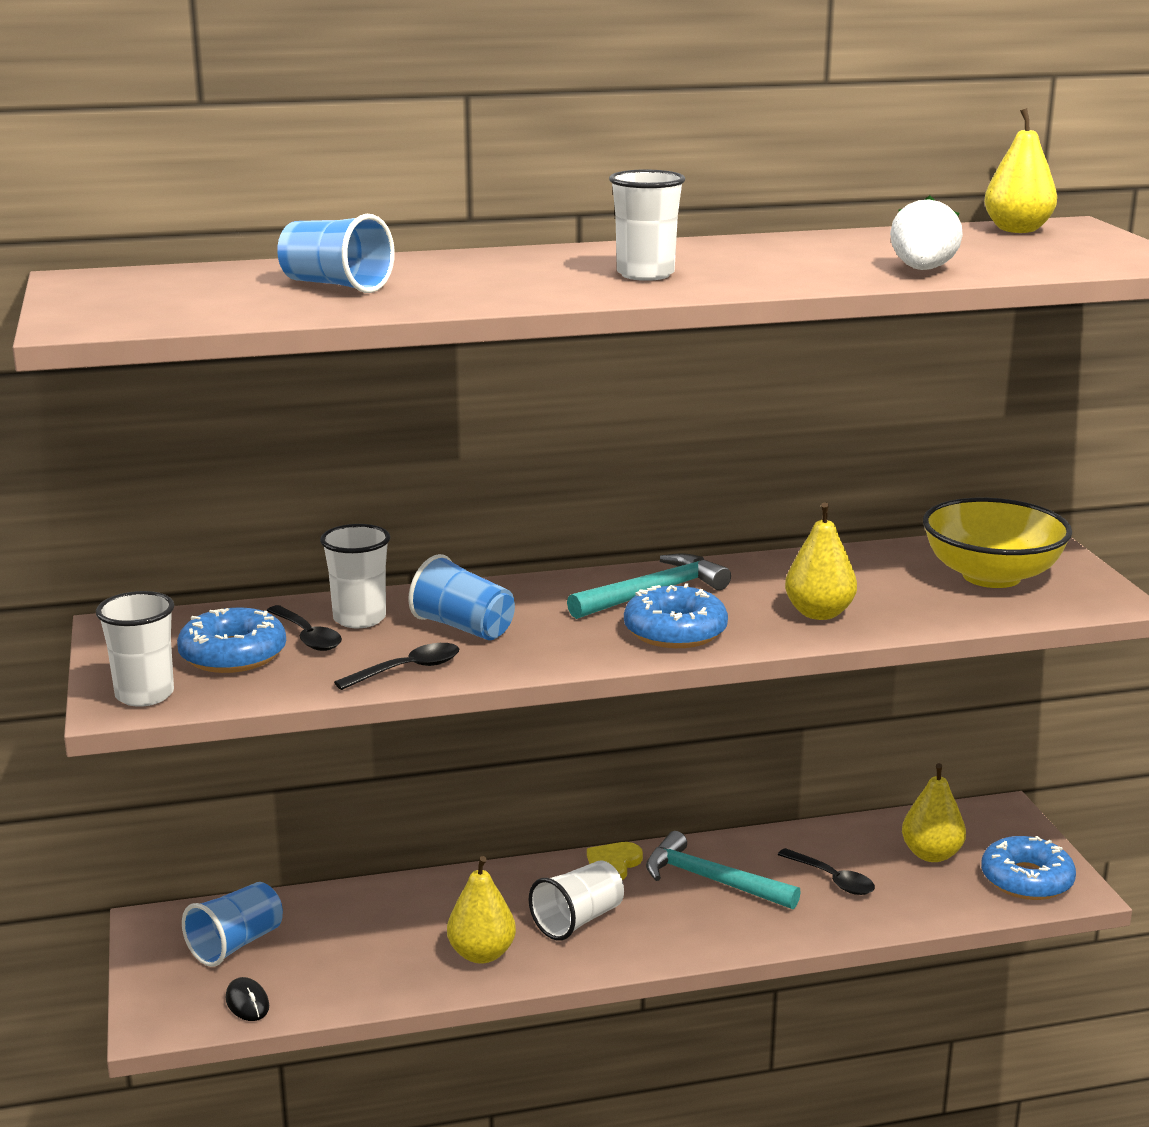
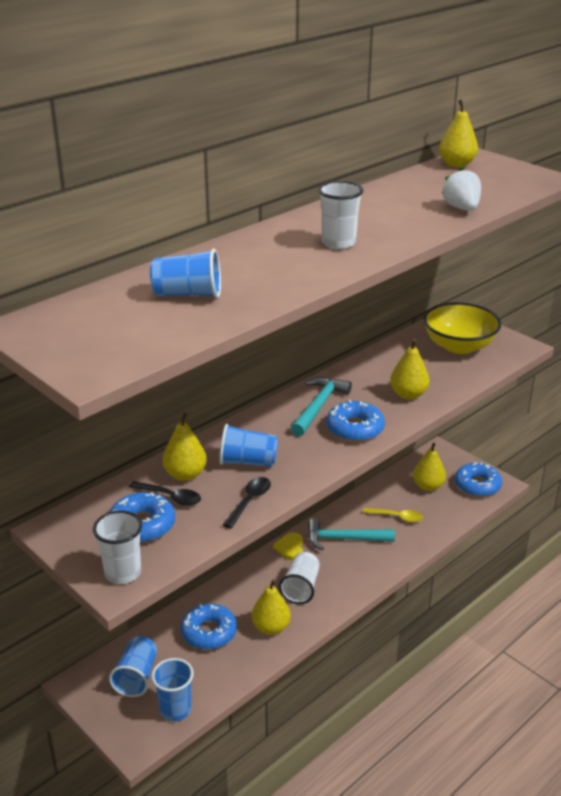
camera: 30 degrees left, 10 degrees up
black mouse [226,977,269,1021] -> blue cup [151,658,194,721]
white cup [320,524,391,628] -> yellow pear [163,412,207,481]
black spoon [778,848,875,895] -> yellow spoon [363,508,423,522]
none -> blue donut [181,603,237,650]

